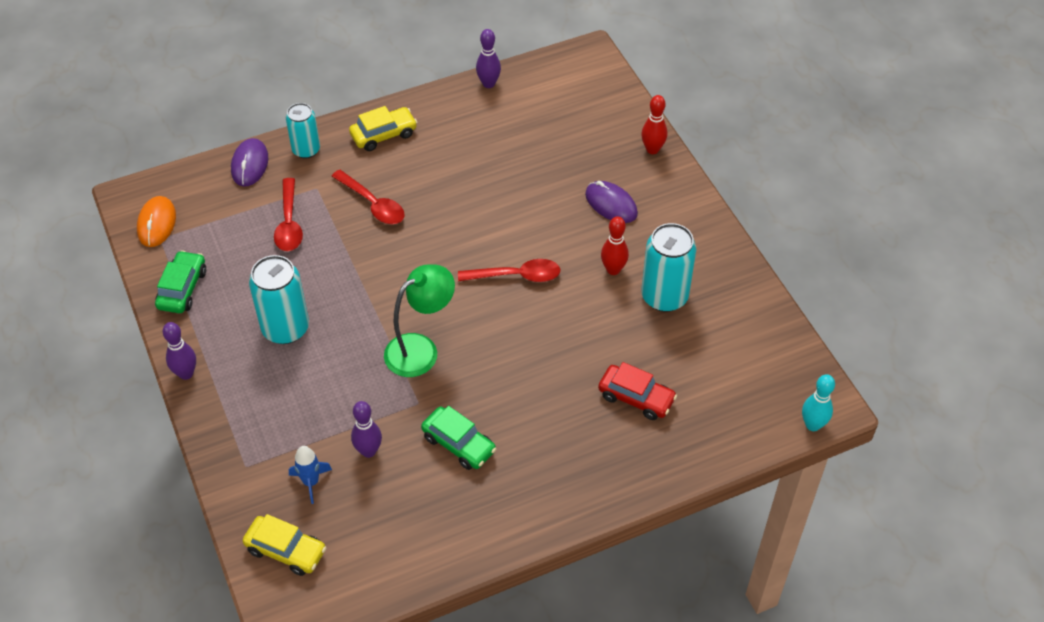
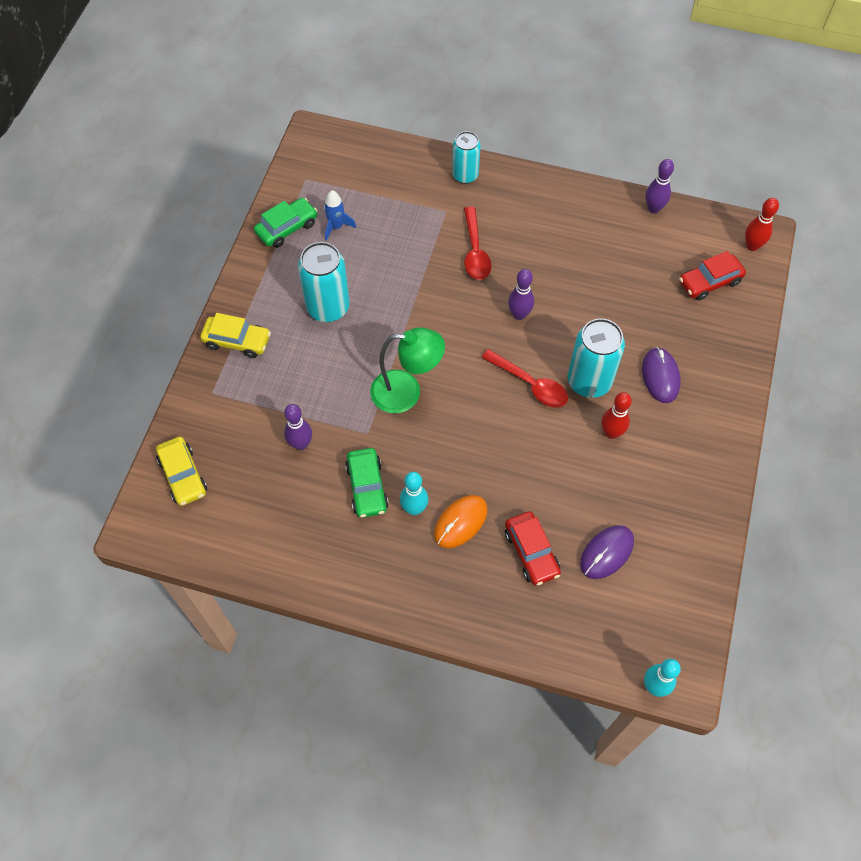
camera: 40 degrees right, 10 degrees up
orange mouse [137,196,176,247] -> orange mouse moved to [434,495,488,548]
purple bowling pin [162,322,196,380] -> purple bowling pin moved to [508,269,534,320]
purple mouse [231,138,268,187] -> purple mouse moved to [580,525,634,579]
red spoon [274,178,303,251] -> none
blue rocket [289,446,332,504] -> blue rocket moved to [324,191,356,241]
yellow car [349,106,417,151] -> yellow car moved to [200,313,271,358]
red bowling pin [641,95,667,154] -> red bowling pin moved to [745,198,779,251]
turquoise can [641,223,696,312] -> turquoise can moved to [568,318,625,398]
none -> turquoise bowling pin [400,472,428,515]
none -> red car [679,251,746,301]

